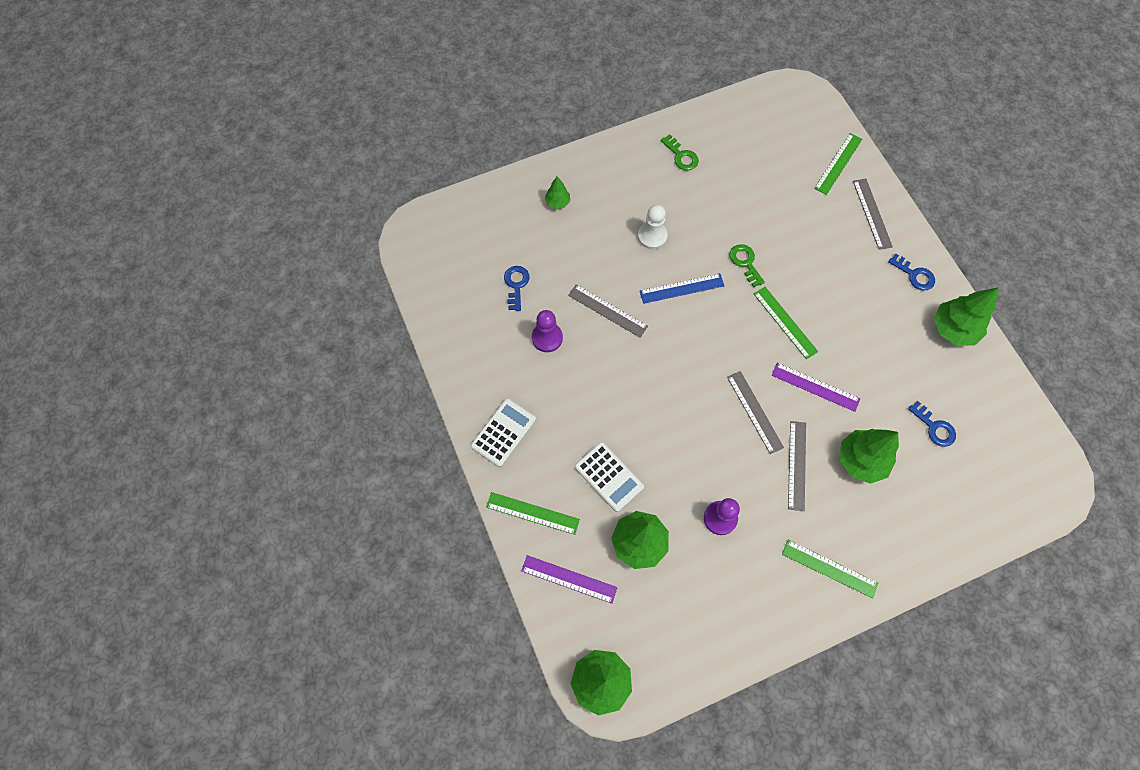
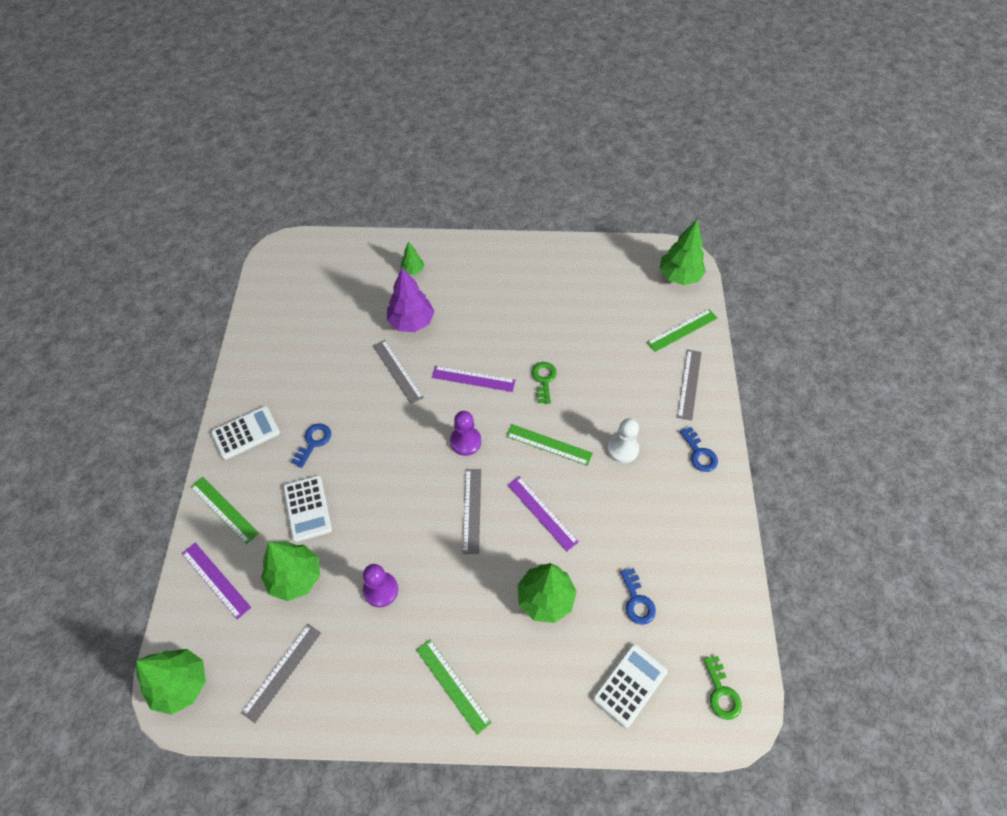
camera: 25 degrees right, 10 degrees down
blue key [504,266,530,311] -> blue key moved to [291,423,331,468]
purple pawn [532,310,563,352] -> purple pawn moved to [450,411,481,456]
white pawn [638,205,668,250] -> white pawn moved to [607,418,639,463]
blue ruler [640,273,725,304] -> purple ruler [432,366,515,392]
green key [661,134,699,171] -> green key moved to [703,656,742,720]
green ruler [754,287,818,359] -> green ruler turned 60 degrees counterclockwise [506,424,593,466]
grey ruler [788,421,806,511] -> grey ruler moved to [241,624,321,723]
green tree [934,287,999,346] -> green tree moved to [659,220,706,285]
none -> purple tree [387,267,435,332]
none -> white calculator [593,644,667,728]

